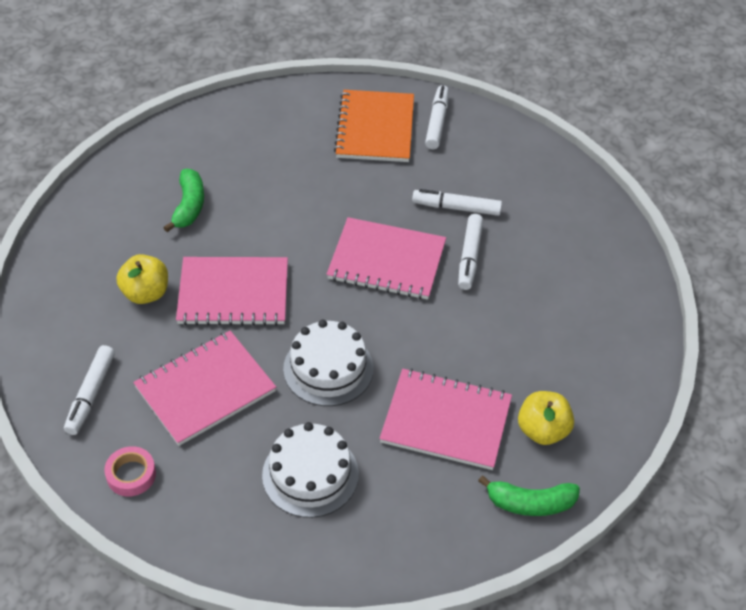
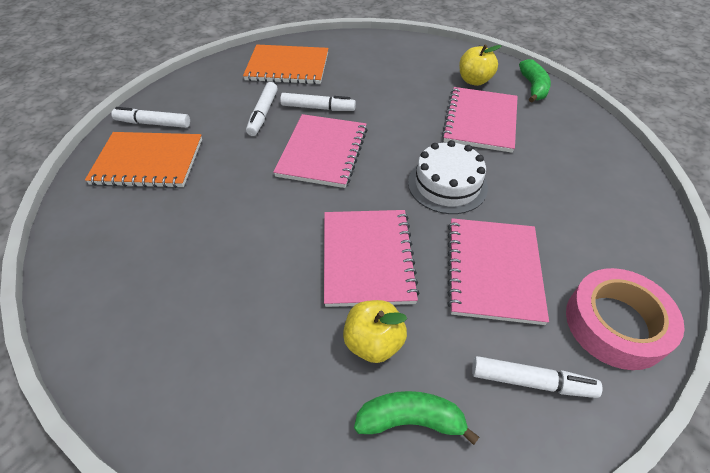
camera: 90 degrees left, 0 degrees up
pink tape [104,446,156,497] -> pink tape [566,268,685,370], size x1.90
pink notebook [133,331,276,446] -> pink notebook turned 45 degrees clockwise [447,218,549,325]
green banana [163,169,204,232] -> green banana moved to [354,391,479,445]
white cake [262,422,359,518] -> none
none -> orange notebook [243,45,328,84]

